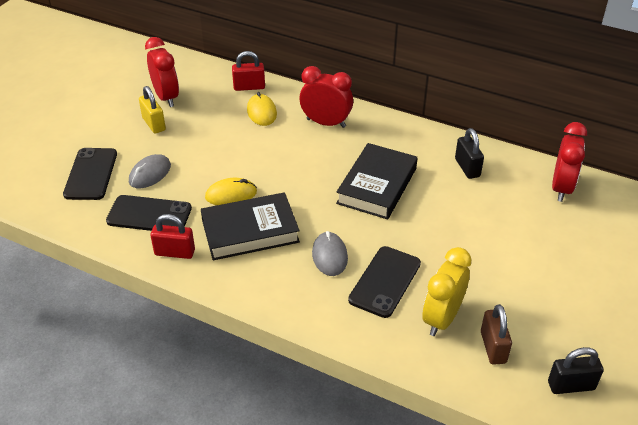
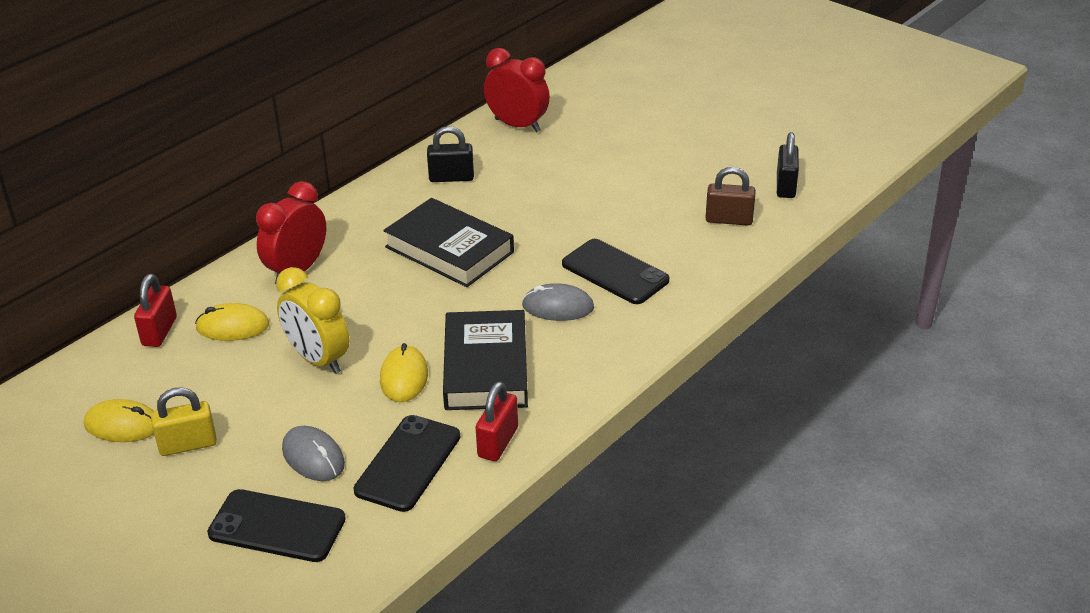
camera: 75 degrees left, 5 degrees down
red clock [145,37,179,107] -> yellow mouse [84,399,154,442]
yellow clock [422,247,472,336] -> yellow clock moved to [276,267,350,374]

